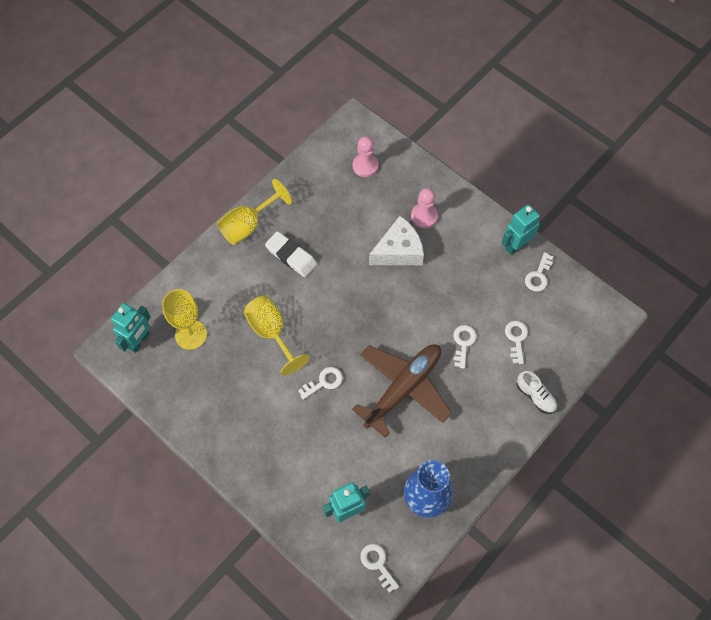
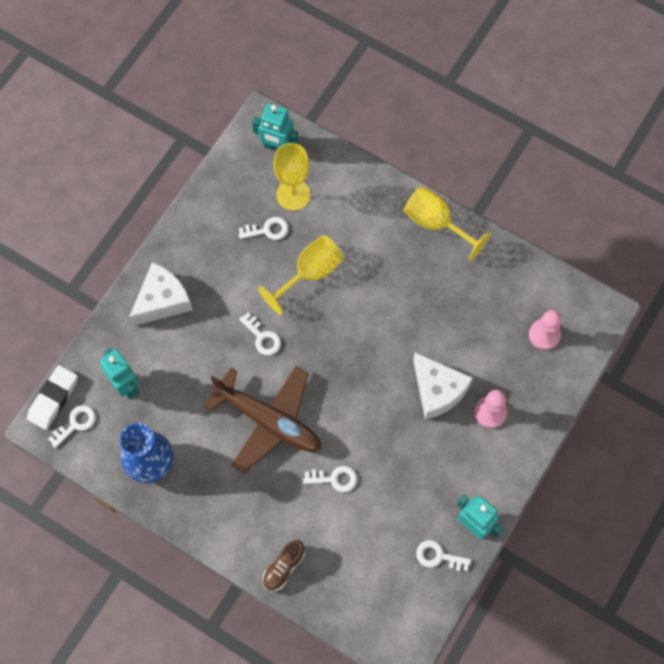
camera: 80 degrees right, 5 degrees up
white eraser [265,231,317,277] -> white eraser moved to [27,365,78,430]
white key [505,321,528,364] -> white key moved to [239,217,289,240]
white shoe [517,371,557,414] -> brown shoe [262,540,305,591]
none -> white cheese [129,262,193,326]

